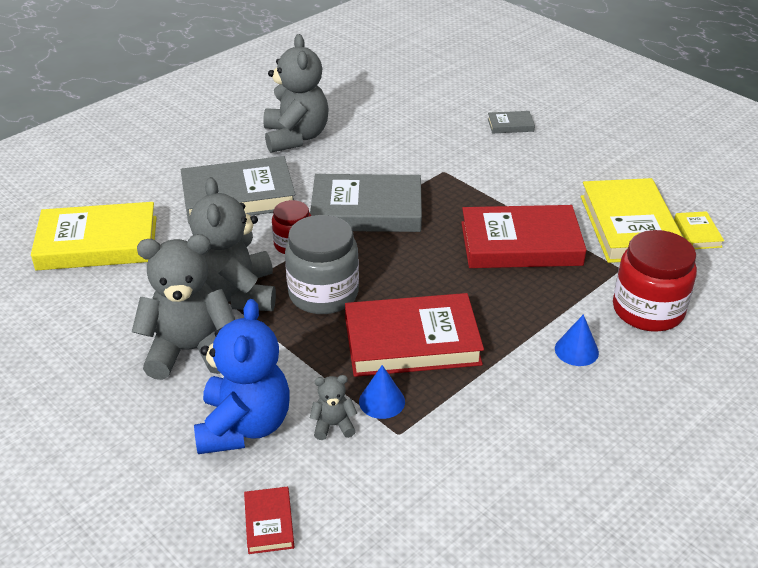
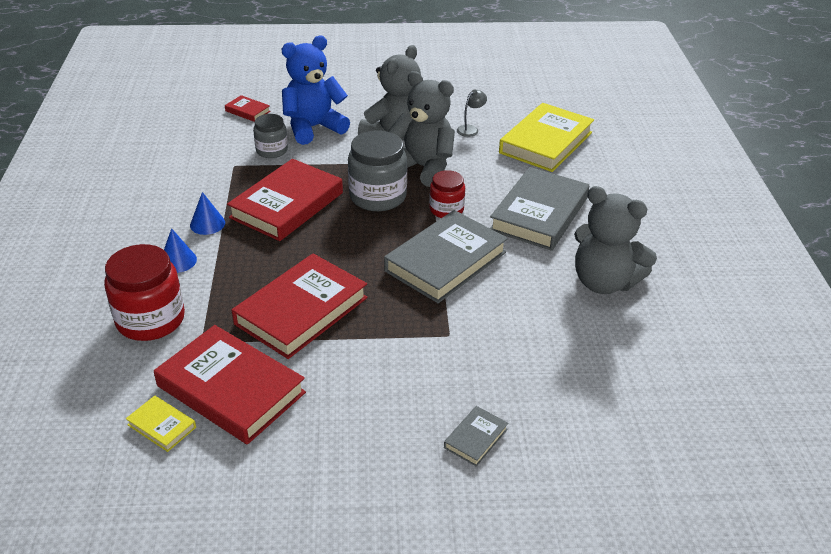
camera: 130 degrees right, 0 degrees up
blue teddy bear [194,299,290,454] -> blue teddy bear turned 105 degrees clockwise [282,36,350,145]
grey teddy bear [310,375,358,440] -> grey jar [253,114,288,158]
blue cone [359,365,405,419] -> blue cone moved to [190,192,225,235]
yellow book [581,178,683,263] -> red book [154,325,306,445]
none -> grey lamp [457,89,487,137]

